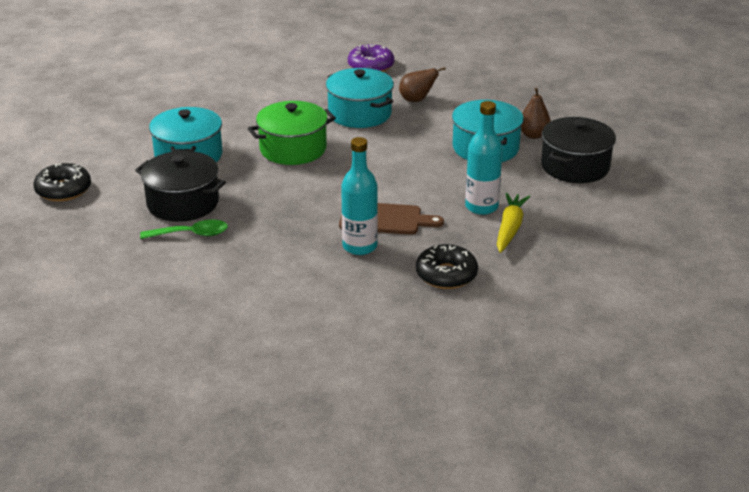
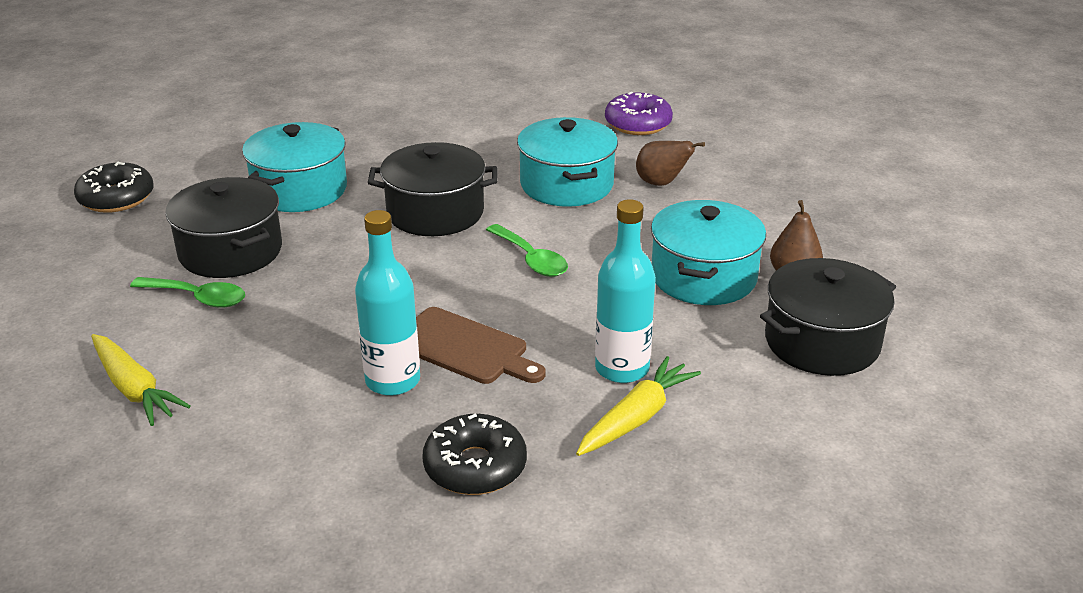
camera: 25 degrees right, 0 degrees up
green pot [248,101,336,165] -> black pot [368,142,498,236]
none -> yellow carrot [91,334,190,426]
none -> green spoon [486,224,568,277]

